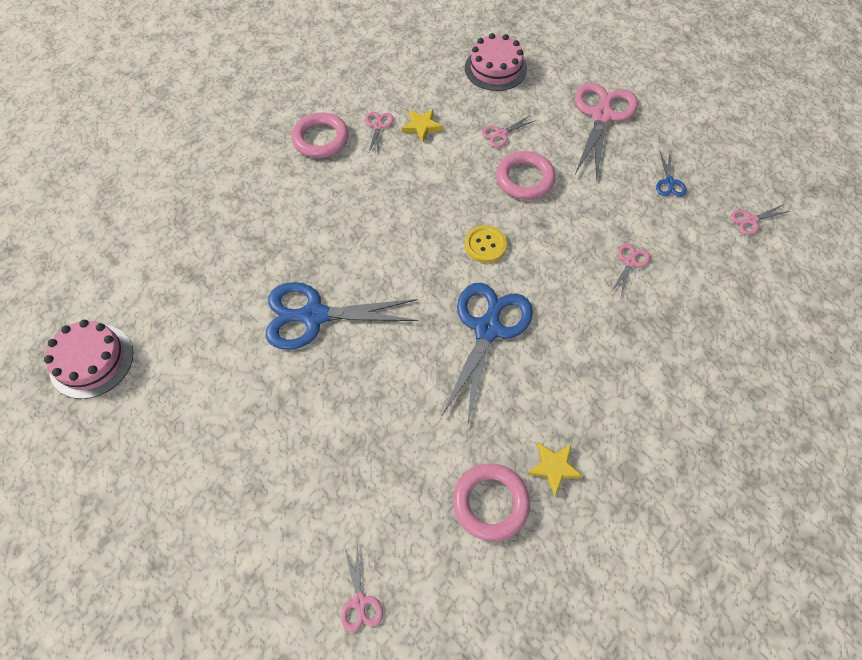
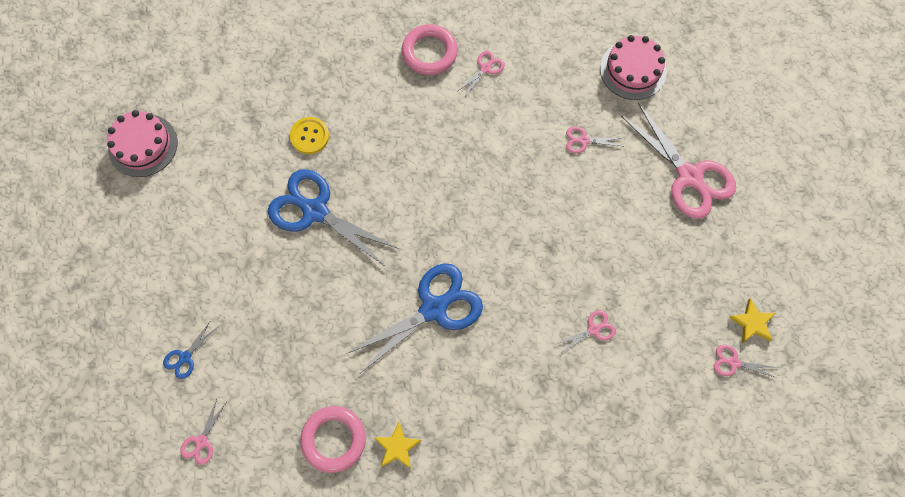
camera: 35 degrees right, 10 degrees up
yellow star [402,109,443,142] -> yellow star moved to [729,298,775,343]
yellow button [465,225,507,263] -> yellow button moved to [290,117,329,154]
pink ring [496,151,556,200] -> none
pink scissors [575,82,638,180] -> pink scissors turned 90 degrees clockwise [621,103,736,219]
blue scissors [656,152,687,197] -> blue scissors moved to [163,320,216,379]

